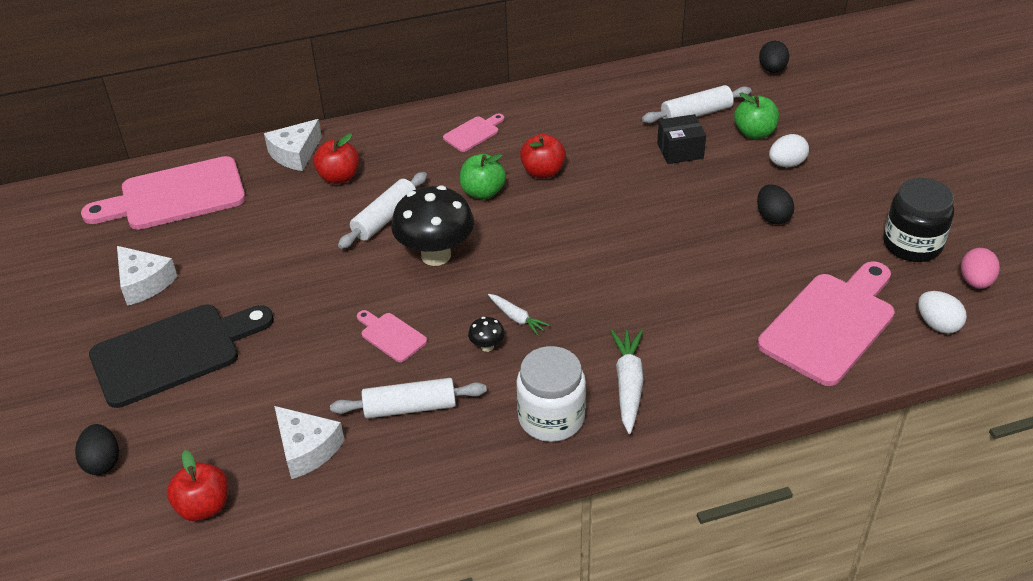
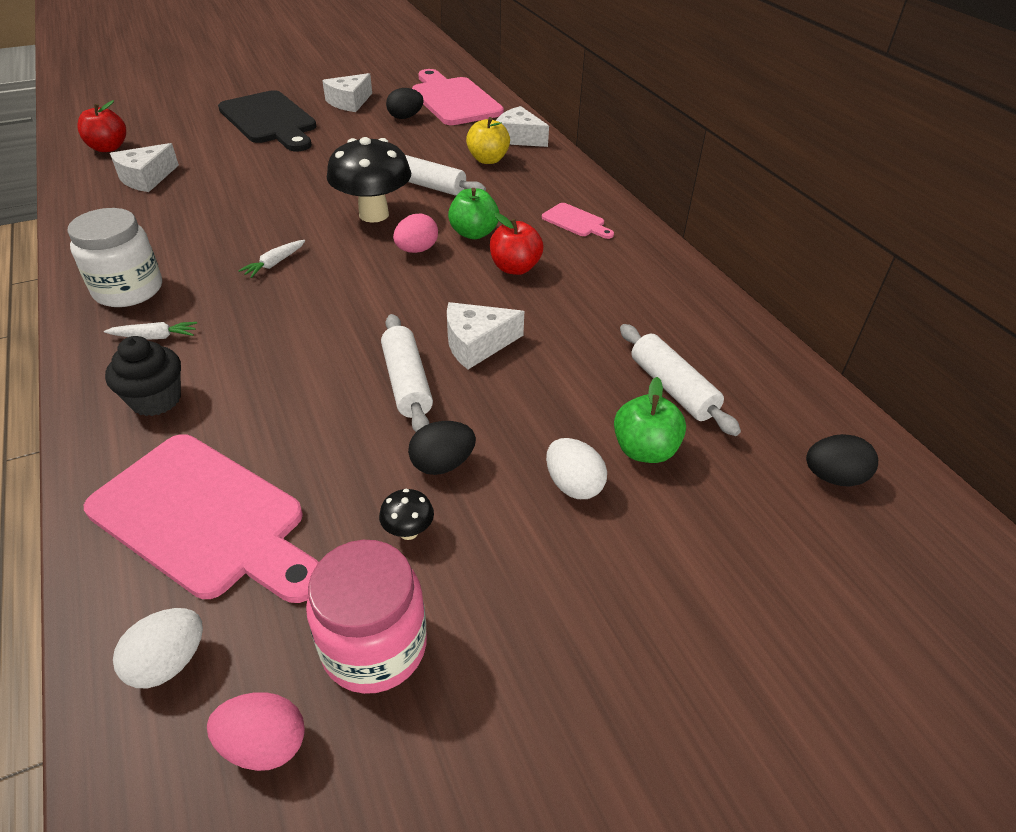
camera: 80 degrees right, 0 degrees up
black egg [75,424,119,475] -> black egg moved to [386,88,424,119]
red apple [313,133,359,184] -> yellow apple [466,117,510,164]
white rolling pin [330,378,487,419] -> white rolling pin moved to [381,314,433,432]
pink cutting board [357,310,427,362] -> none
black mushroom [468,317,505,352] -> black mushroom moved to [379,489,434,540]
white carrot [610,330,644,434] -> white carrot [104,322,198,340], size x0.59
black box [657,114,706,164] -> none
black jar [883,178,954,262] -> pink jar [306,540,427,694]
none -> black cupcake [105,336,181,416]
none -> pink egg [393,214,438,253]
none -> white cheese [447,302,524,369]

